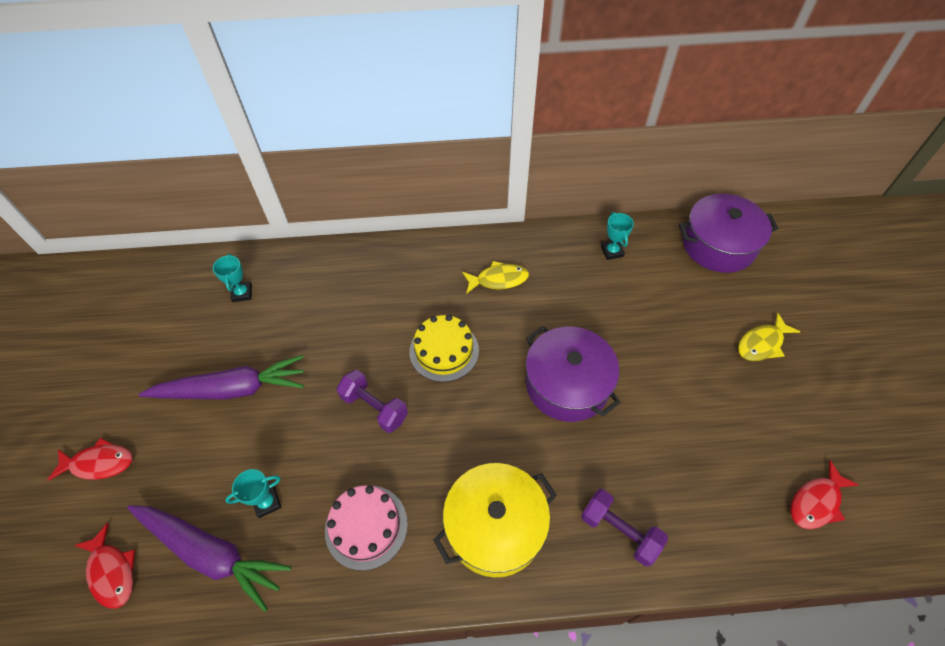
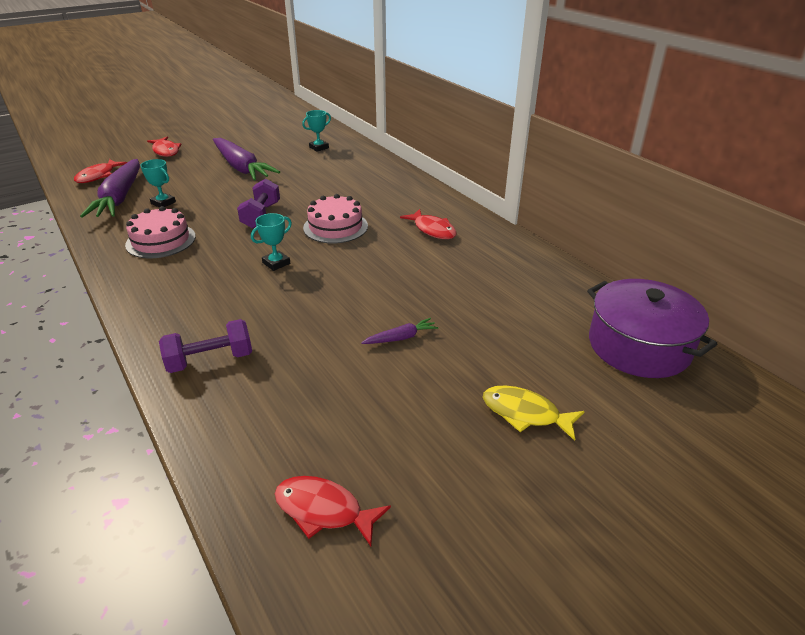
camera: 60 degrees right, 20 degrees down
yellow cake [409,315,479,382] -> pink cake [303,194,368,243]
yellow pot [433,463,557,577] -> none
yellow fish [462,261,529,294] -> red fish [400,209,457,239]
purple pot [526,326,621,422] -> none
purple dumbbell [581,489,668,567] -> purple dumbbell turned 60 degrees clockwise [159,319,252,373]
turquoise trophy [601,212,634,260] -> turquoise trophy moved to [251,213,292,271]
none -> purple carrot [361,318,438,344]

